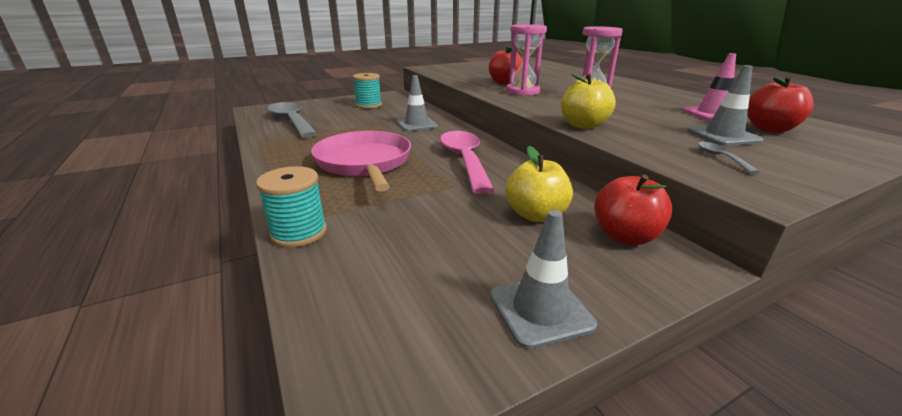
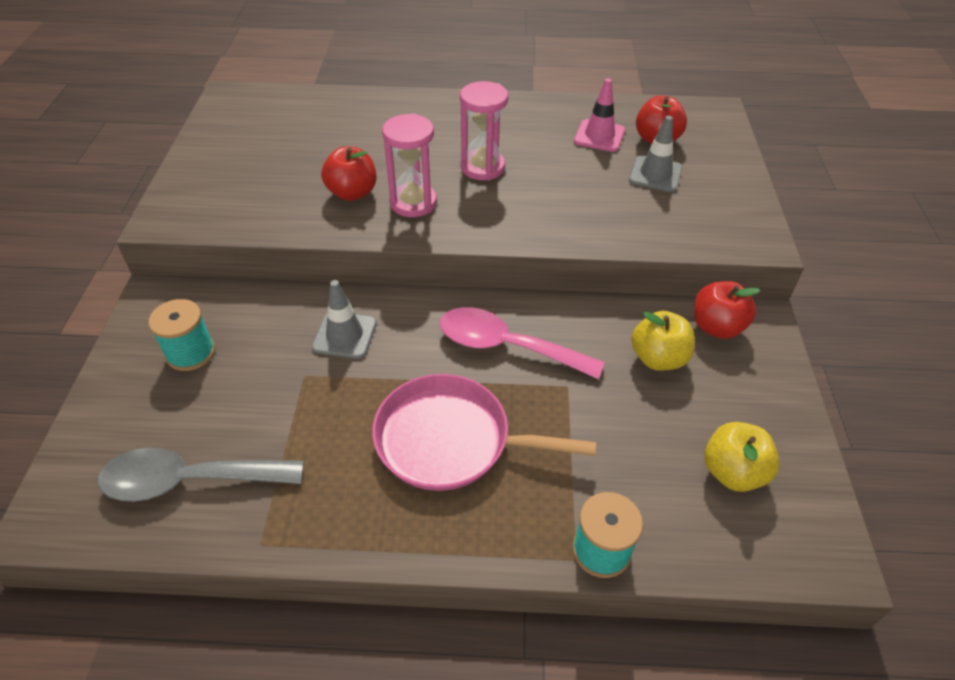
camera: 60 degrees left, 20 degrees up
grey traffic cone [490,210,597,349] -> none
yellow apple [561,73,616,129] -> yellow apple moved to [704,422,780,492]
grey spoon [698,142,759,174] -> none

